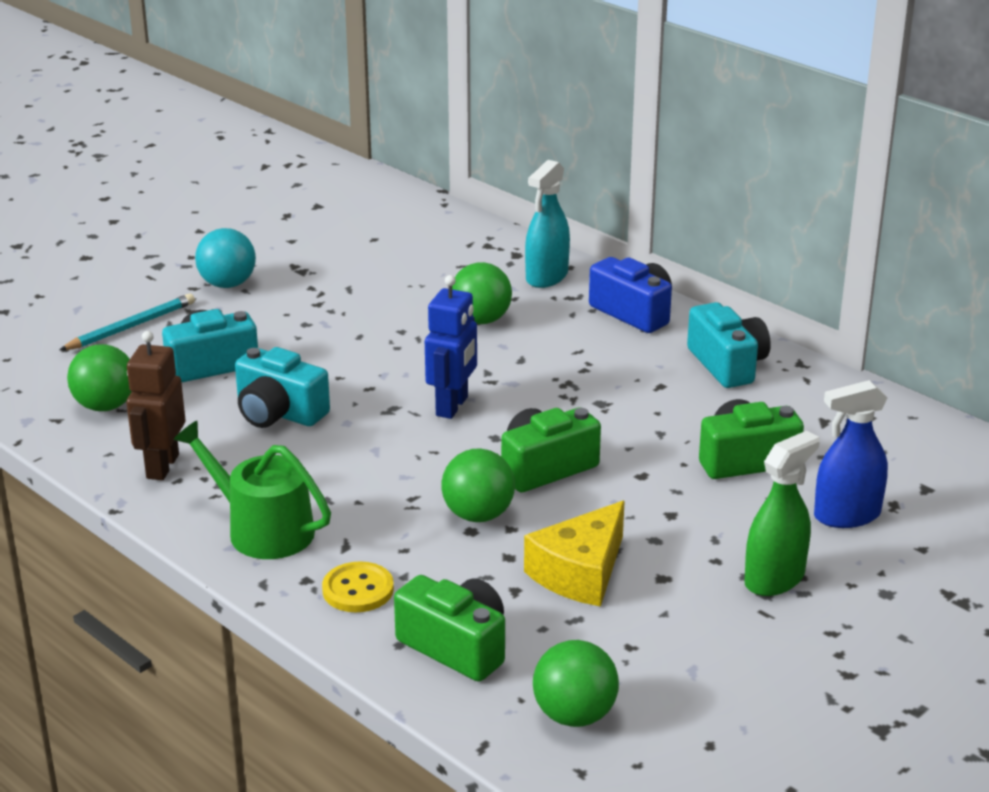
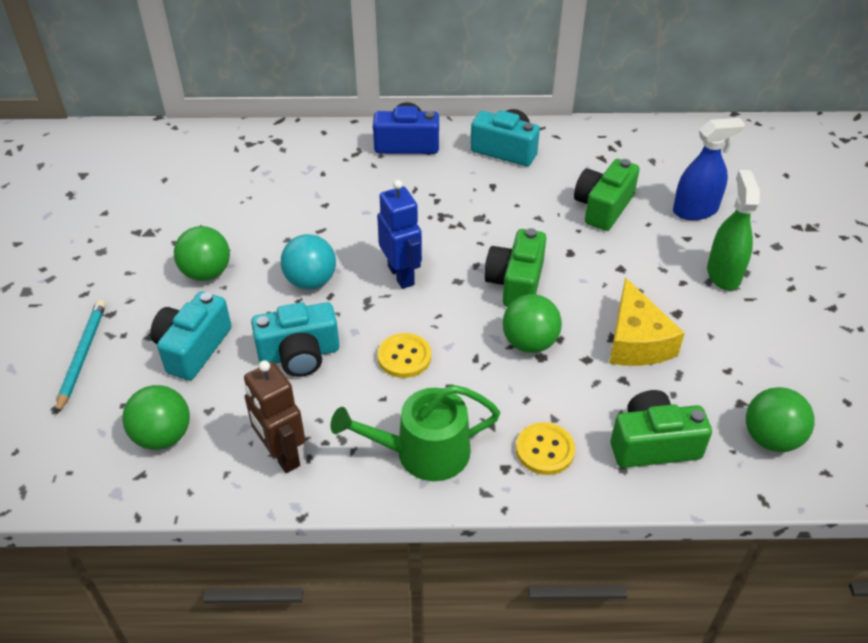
camera: 45 degrees left, 15 degrees up
turquoise ball [195,228,256,288] -> turquoise ball moved to [281,234,336,290]
green ball [452,262,512,324] -> green ball moved to [174,226,230,281]
turquoise spray bottle [525,160,570,288] -> none
blue spray bottle [814,380,888,528] -> blue spray bottle turned 135 degrees counterclockwise [673,118,745,220]
none -> yellow button [377,333,431,378]

